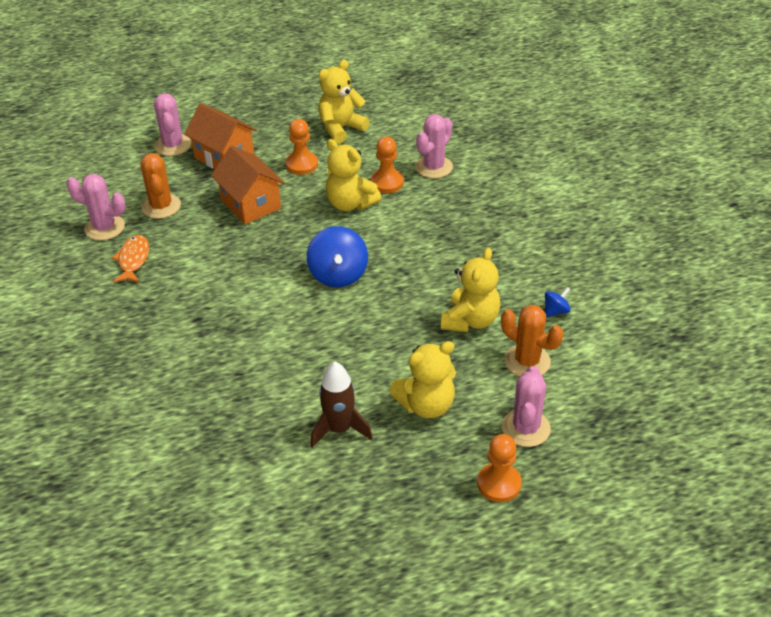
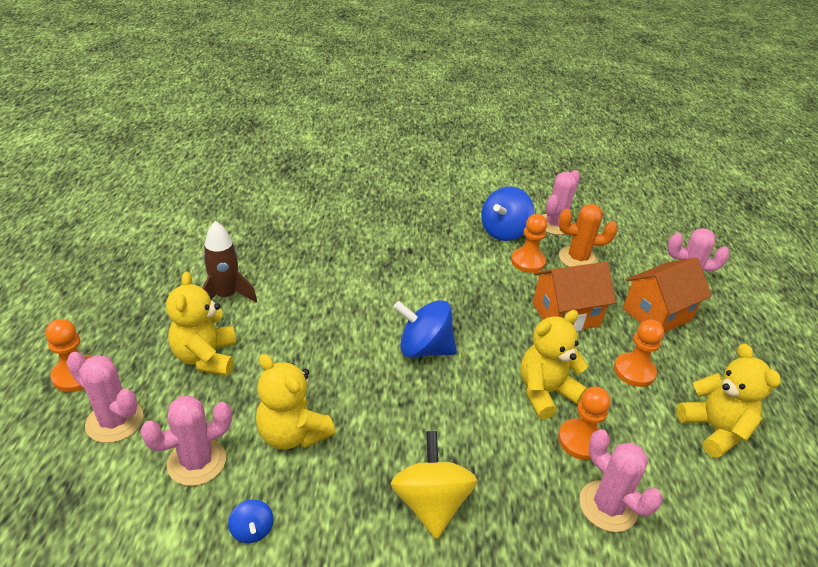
camera: 105 degrees right, 5 degrees down
orange fish [112,235,149,283] -> blue spinning top [481,186,534,241]
orange cactus [501,305,563,377] -> pink cactus [140,395,232,486]
none -> yellow spinning top [391,431,477,539]
none -> orange pawn [511,214,547,273]

